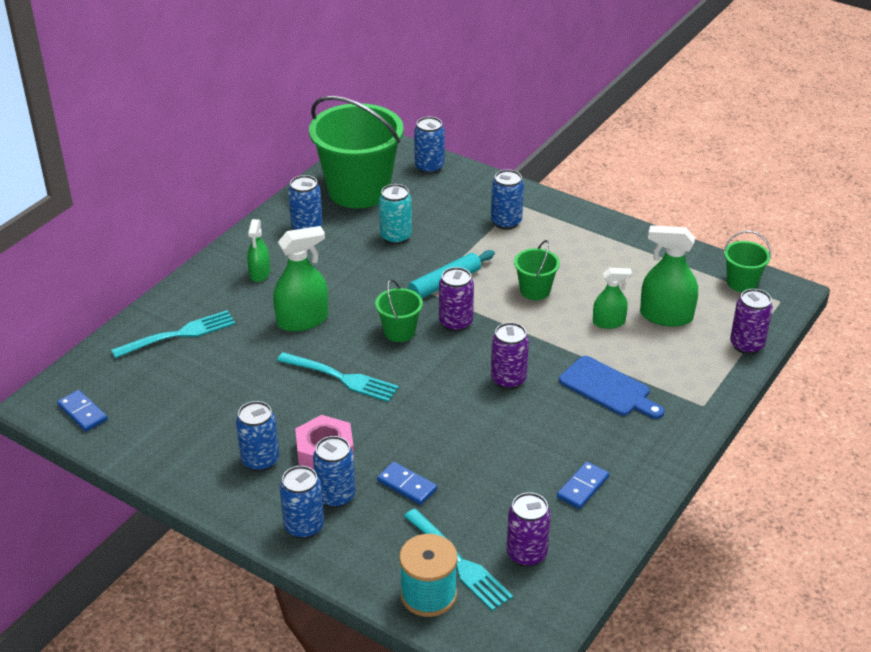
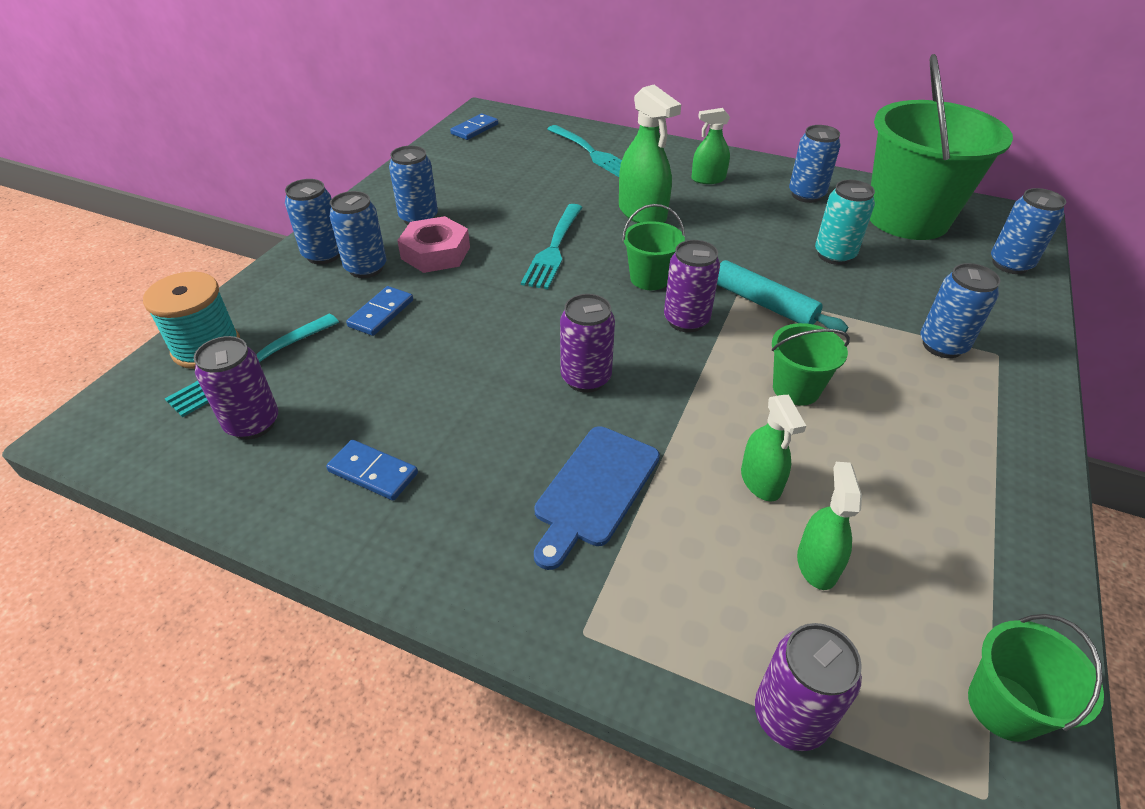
camera: 80 degrees right, 5 degrees up
green spray bottle [640,225,698,327] -> green spray bottle [797,462,862,590], size x0.62

